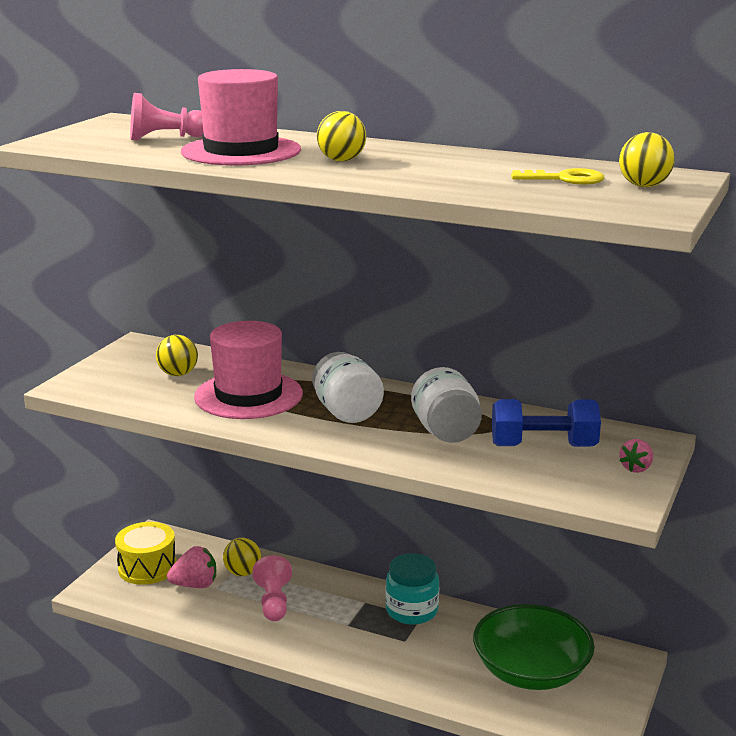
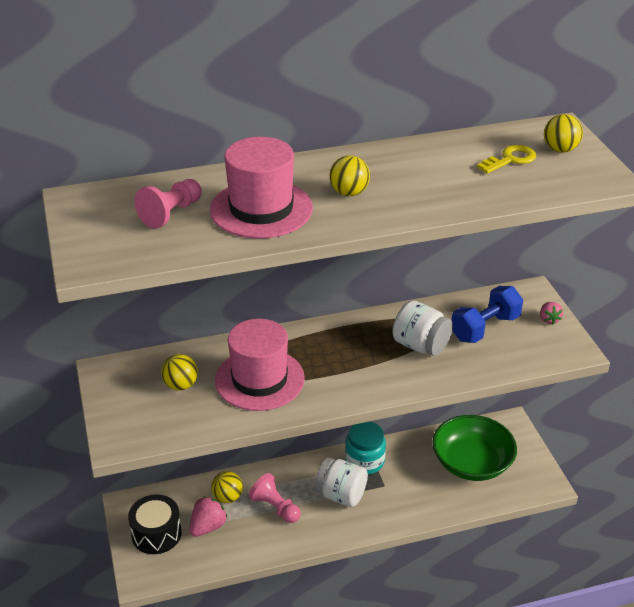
camera: 40 degrees left, 15 degrees up
yellow drum [115,522,176,585] -> black drum [128,494,182,554]
white jar [312,352,384,423] -> white jar moved to [315,458,368,507]

